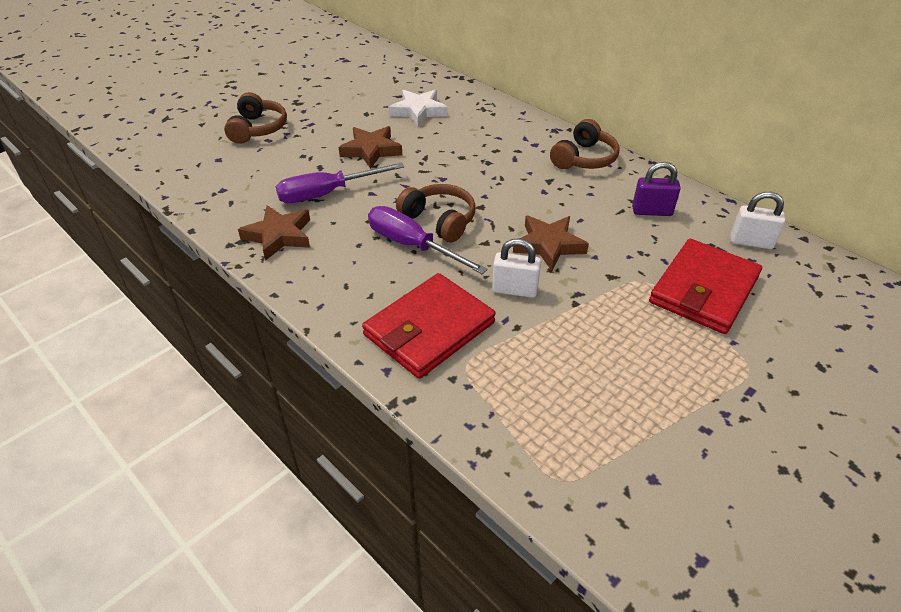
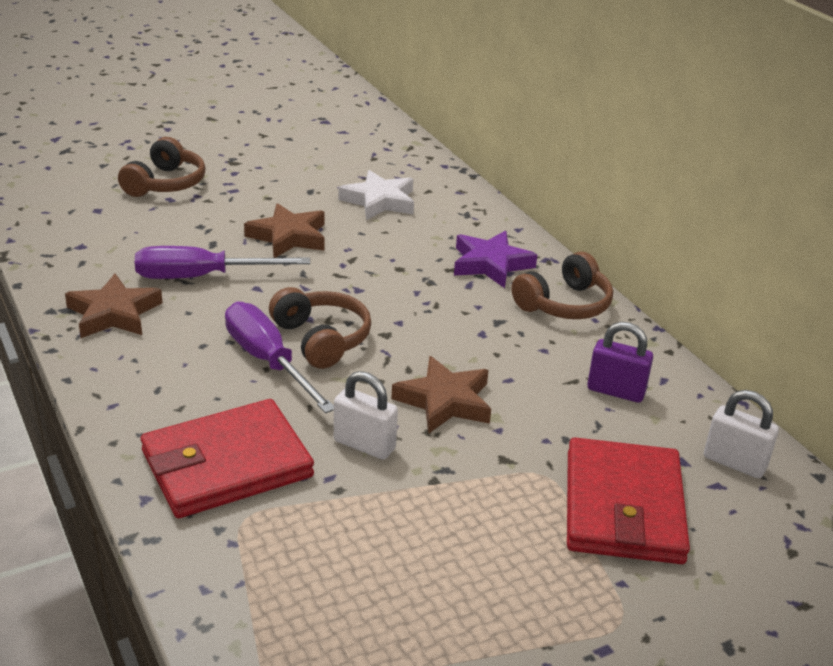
camera: 15 degrees right, 10 degrees down
red wallet [649,239,762,334] -> red wallet turned 45 degrees counterclockwise [567,437,690,564]
none -> purple star [454,231,537,288]

